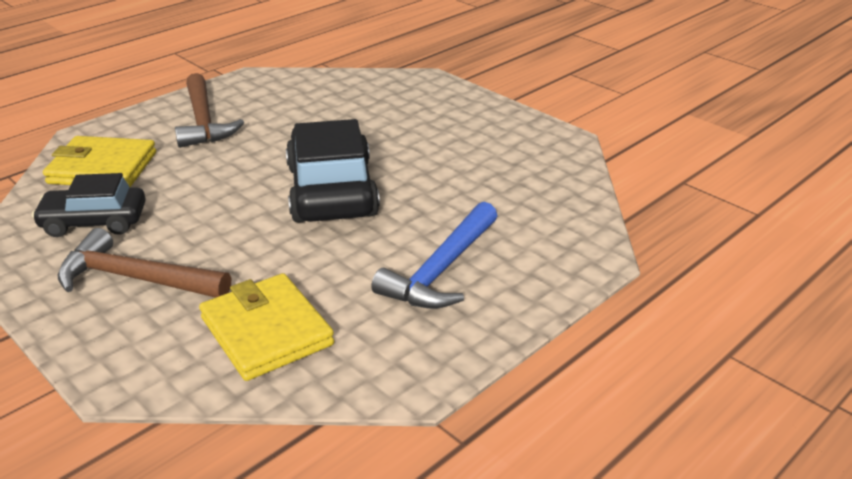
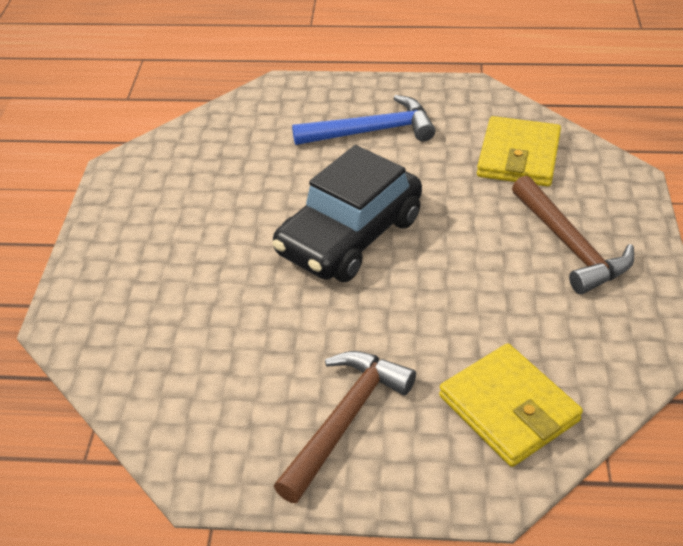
camera: 130 degrees left, 10 degrees up
black car [32,173,145,237] -> none

